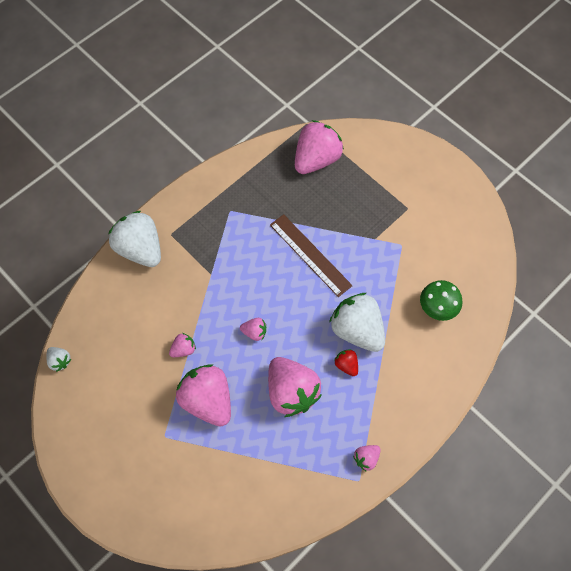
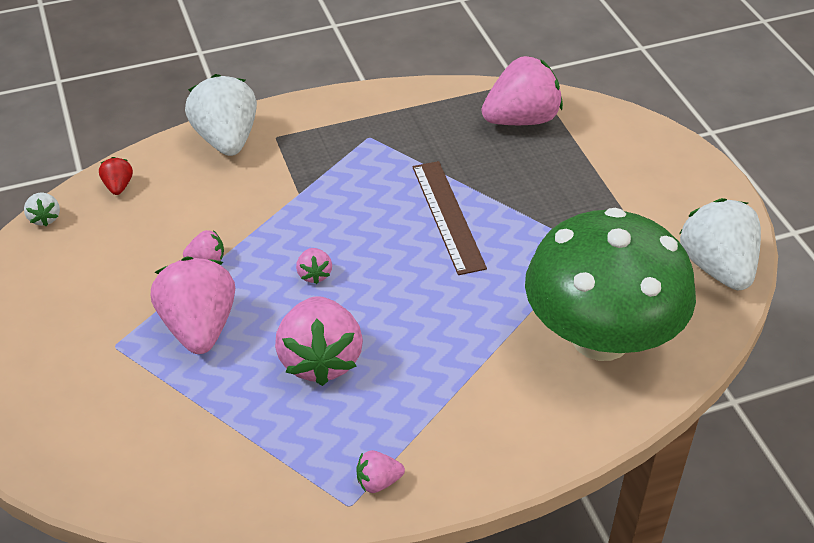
camera: 25 degrees right, 20 degrees down
pink strawberry [240,318,266,341] -> pink strawberry turned 45 degrees clockwise [296,248,332,284]
white strawberry [329,293,385,352] -> white strawberry moved to [679,198,761,290]
red strawberry [334,349,358,376] -> red strawberry moved to [99,157,133,195]
green mushroom [420,280,462,321] -> green mushroom [525,208,696,361], size x2.38

